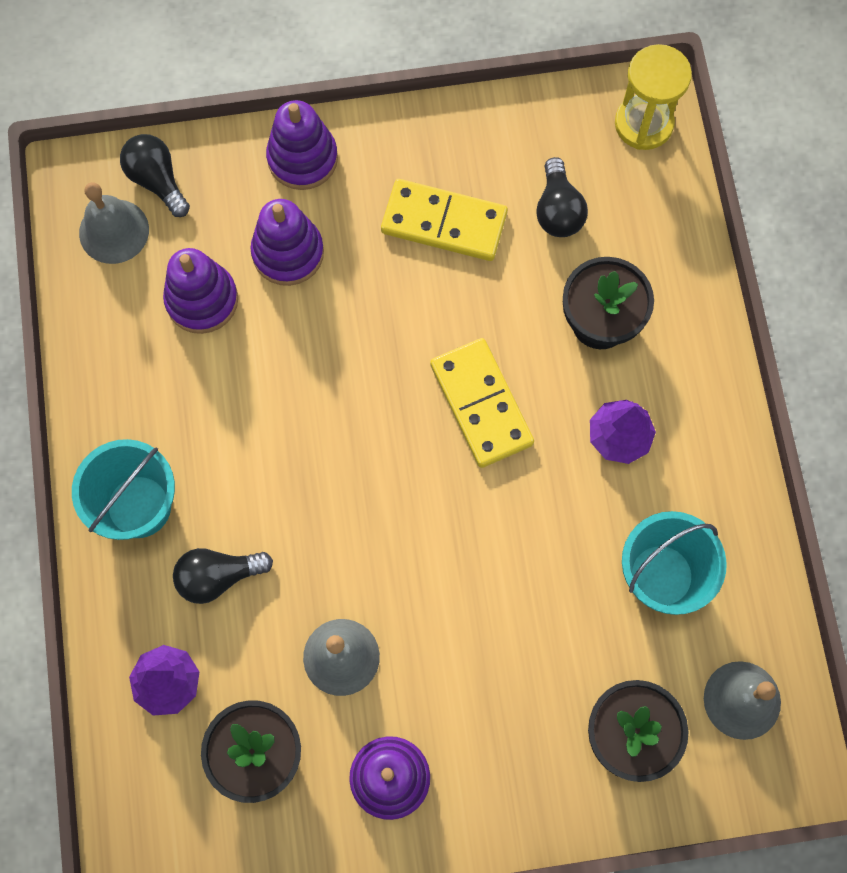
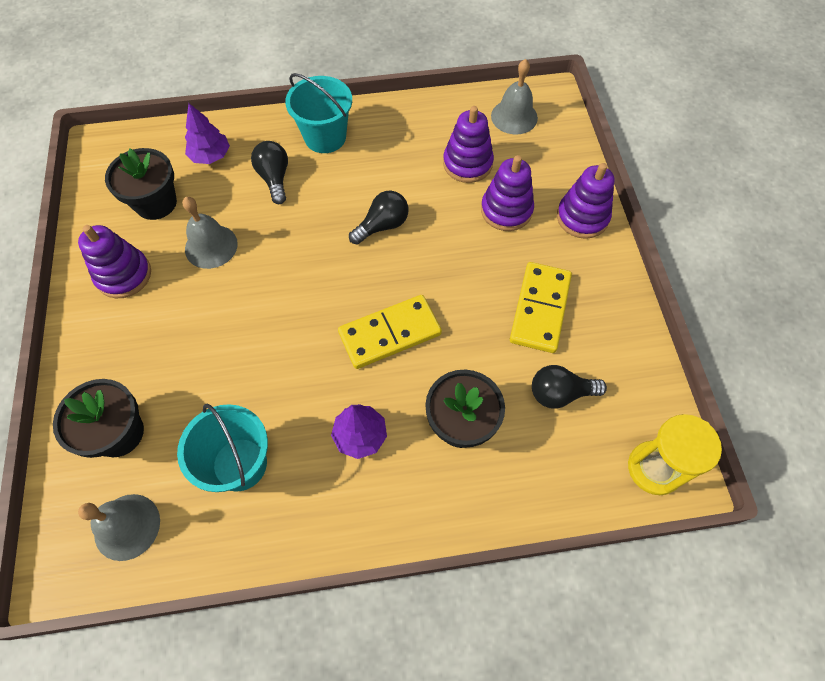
camera: 90 degrees right, 10 degrees down
black light bulb [120,134,190,217] -> black light bulb moved to [349,191,408,245]

